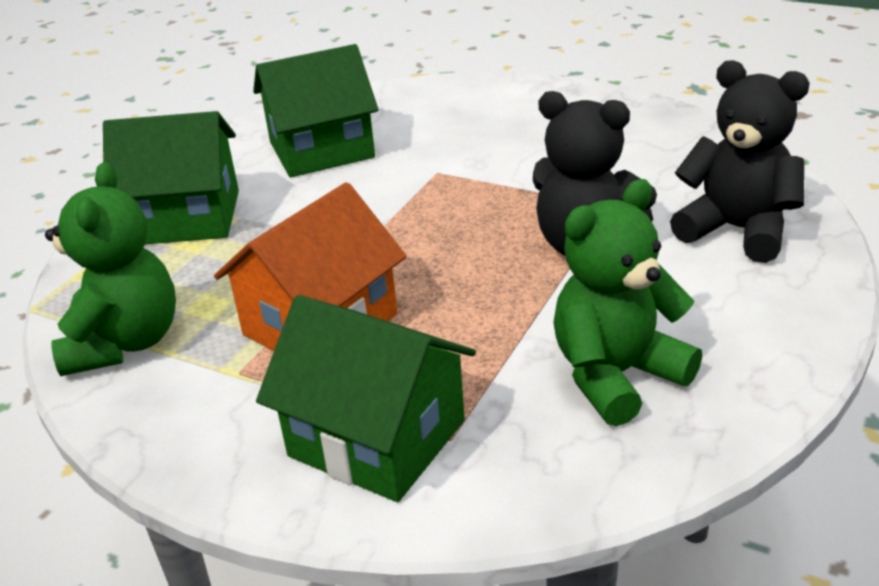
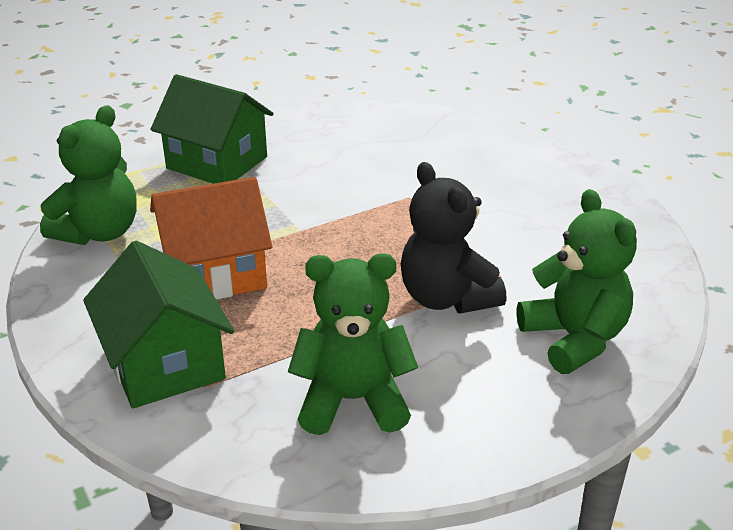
camera: 30 degrees right, 0 degrees up
green house [253,44,378,177] -> none
black teddy bear [670,60,810,263] -> green teddy bear [517,189,637,374]

